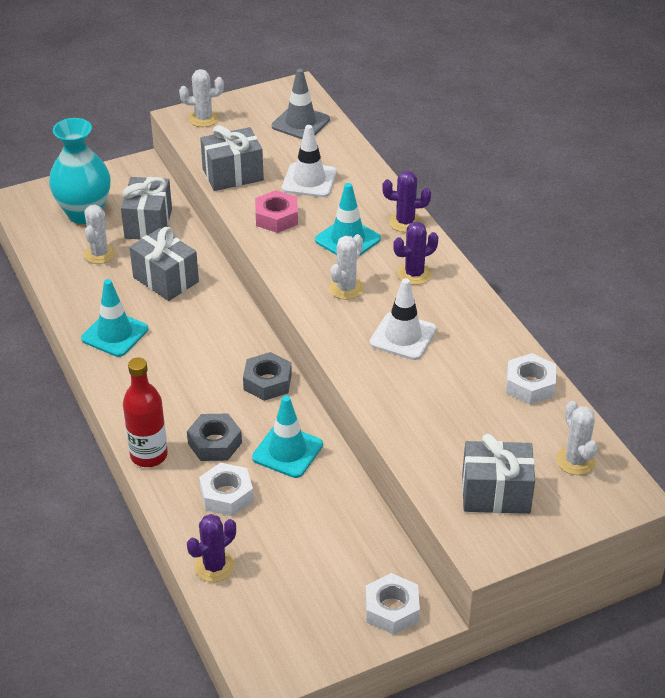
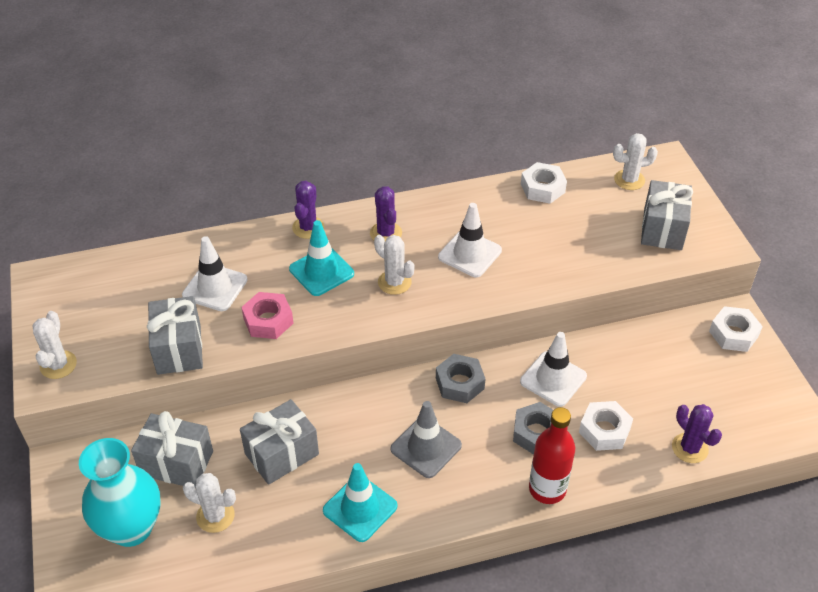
camera: 80 degrees left, 5 degrees up
turquoise traffic cone [252,396,323,478] -> white traffic cone [520,332,587,407]
grey traffic cone [272,69,330,139] -> grey traffic cone moved to [391,401,462,478]

